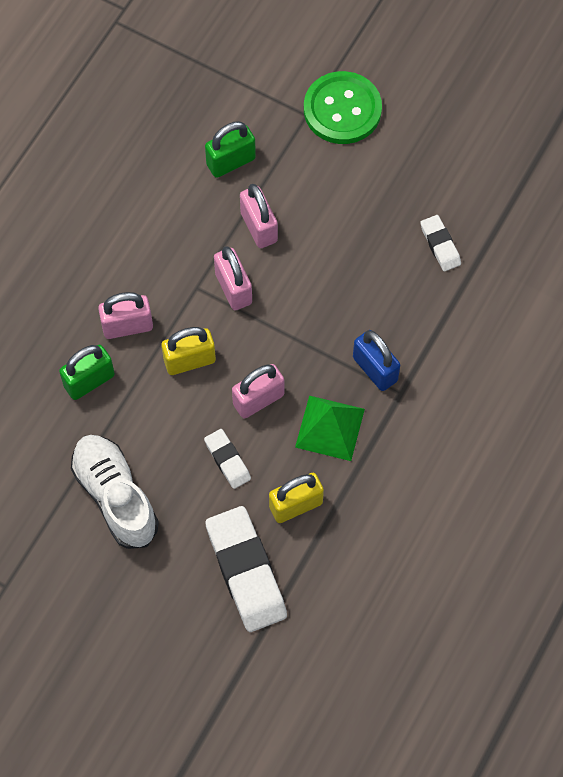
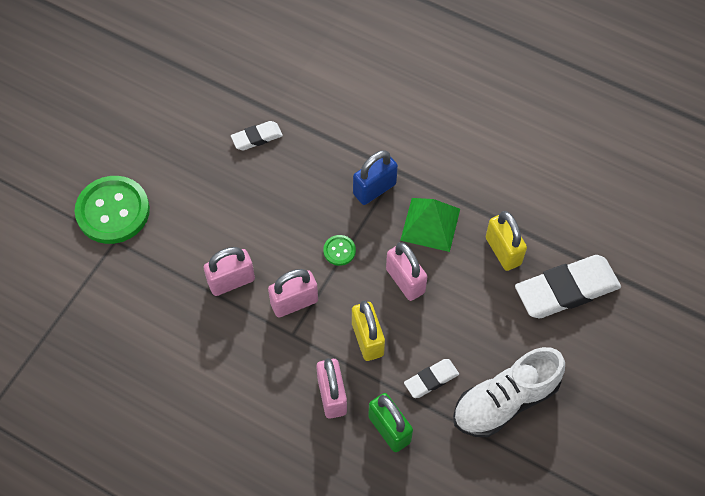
camera: 90 degrees left, 5 degrees down
white eraser [204,429,251,489] -> white eraser moved to [404,359,459,398]
green padlock [205,121,256,178] -> none
none -> green button [323,235,356,266]

